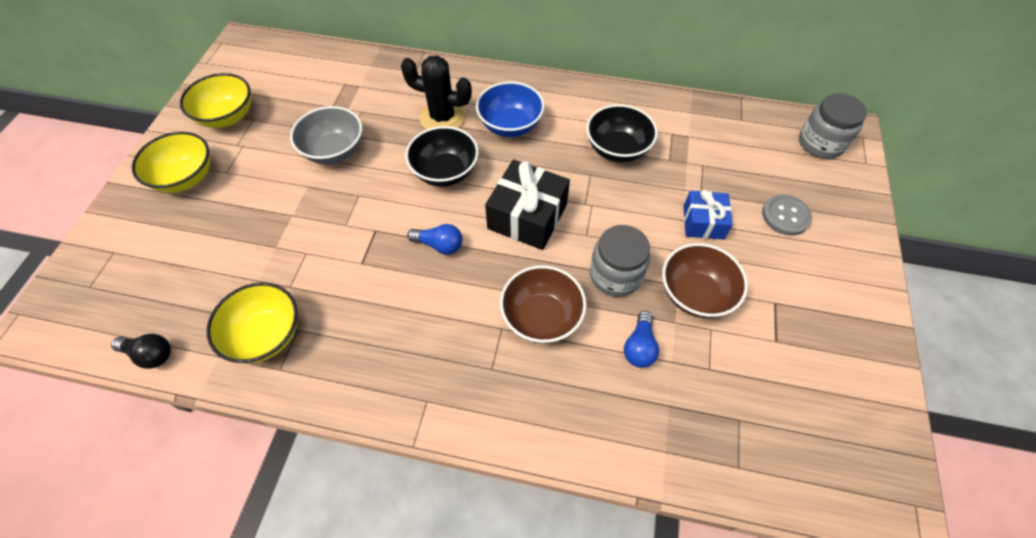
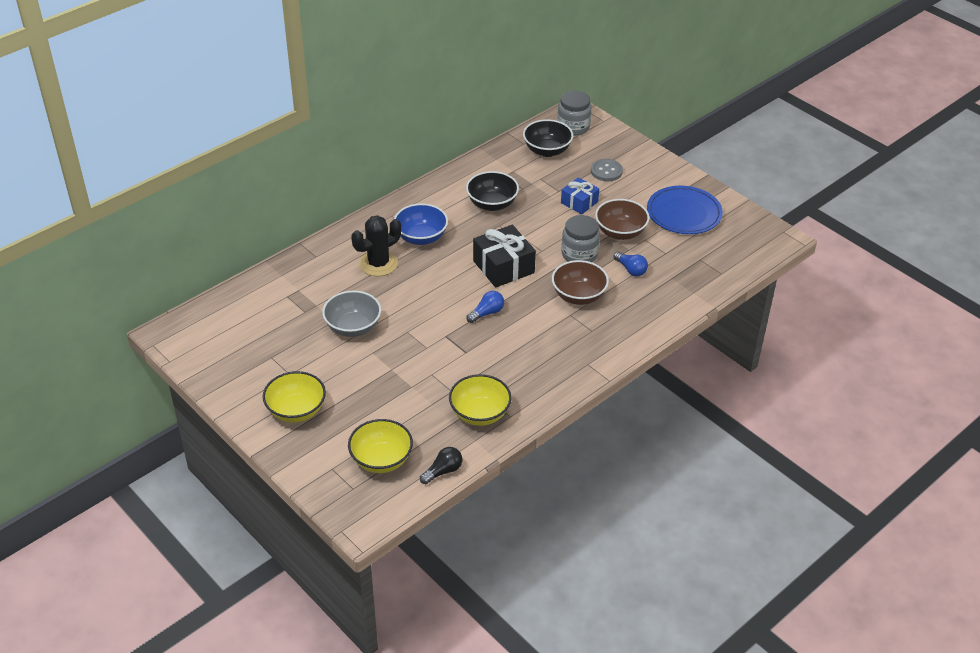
camera: 55 degrees left, 15 degrees down
yellow bowl [180,73,251,128] -> yellow bowl moved to [348,419,413,473]
black bowl [405,126,479,187] -> black bowl moved to [523,119,573,157]
none -> blue plate [647,186,723,234]

